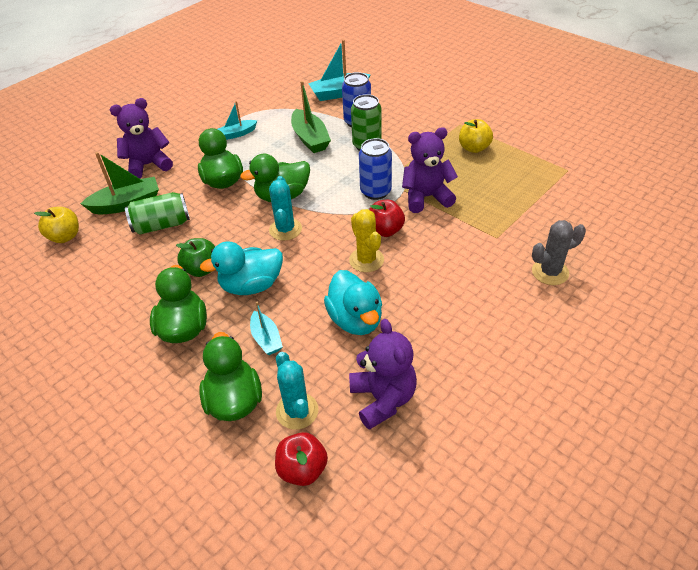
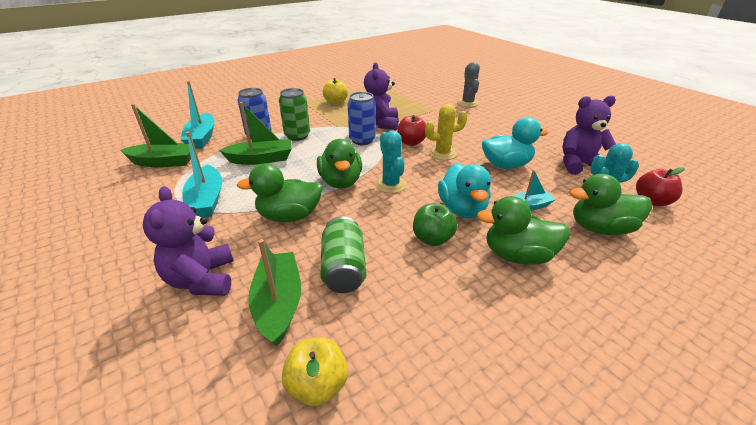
camera: 80 degrees left, 10 degrees down
turquoise boat [217,101,257,140] -> turquoise boat [182,131,222,218], size x1.64
turquoise cactus [269,176,302,241] -> turquoise cactus turned 60 degrees clockwise [375,131,407,193]
none -> green boat [120,104,195,167]

